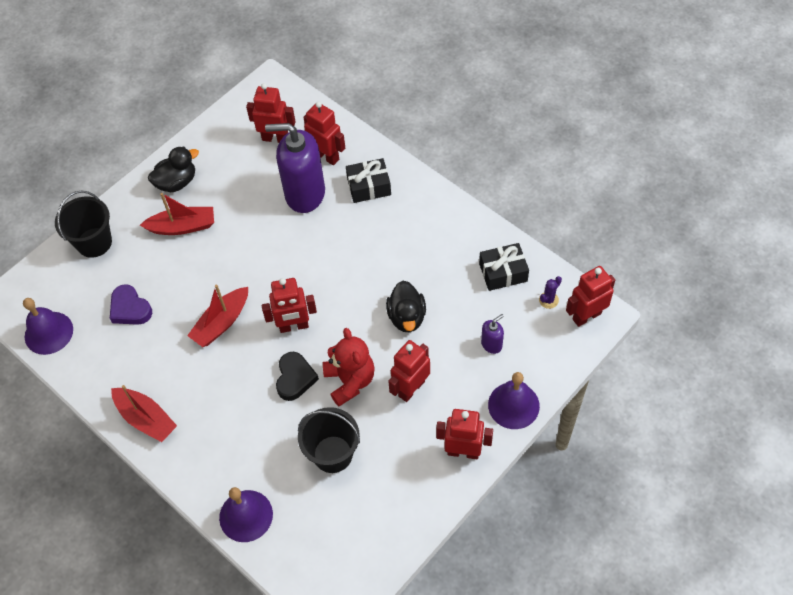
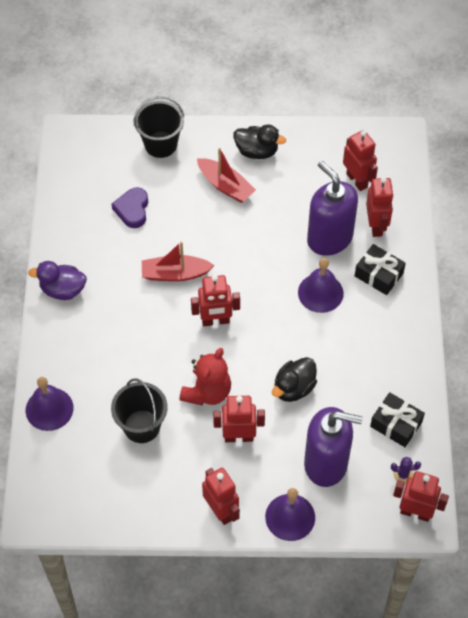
camera: 45 degrees right, 0 degrees up
purple bell [23,298,73,355] -> purple bell moved to [298,258,344,313]
red boat [111,385,177,442] -> purple duck [28,261,87,300]
red robot [262,278,317,333] -> red robot turned 45 degrees counterclockwise [191,275,240,326]
black heart [276,352,319,401] -> none
purple soap dispenser [481,314,504,354] -> purple soap dispenser [304,407,363,487], size x2.35

